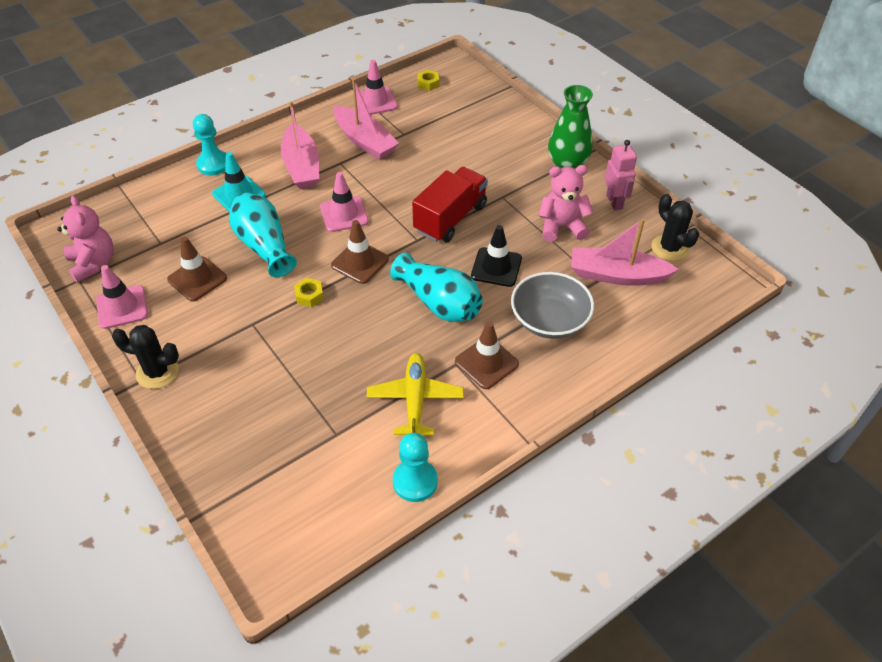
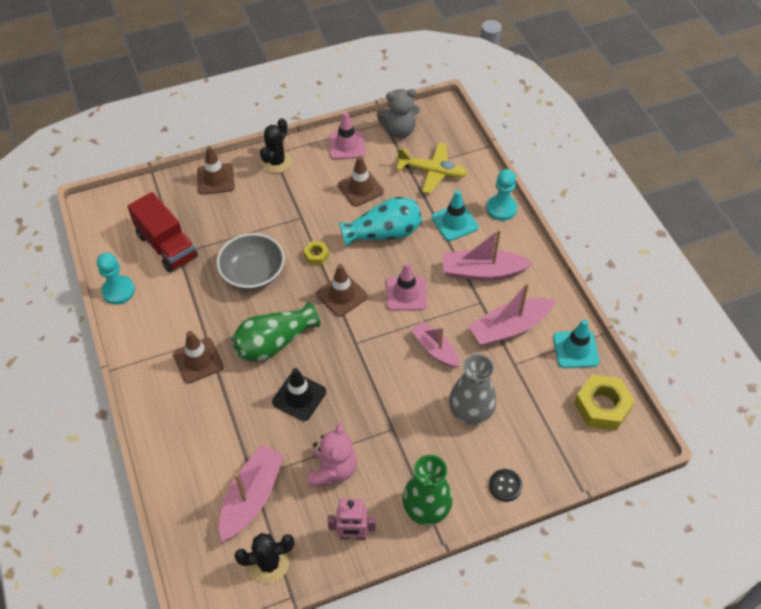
camera: 105 degrees right, 5 degrees up
pink teddy bear [57,195,114,283] -> grey teddy bear [377,89,420,138]
pink traffic cone [360,60,398,115] -> turquoise traffic cone [553,320,599,368]
yellow plane [367,353,464,435] -> yellow plane moved to [396,142,468,194]
turquoise vase [390,252,483,322] -> green vase [232,302,320,361]
red truck [412,167,488,243] -> red truck moved to [127,192,198,273]
yellow nut [417,70,439,91] -> yellow nut [574,374,635,431], size x1.99
grey bowl [511,272,594,339] -> grey bowl moved to [216,233,285,290]
none -> brown traffic cone [197,146,235,195]
none -> pink boat [411,321,460,368]
none -> grey vase [449,354,496,425]
none -> black button [489,469,523,502]

